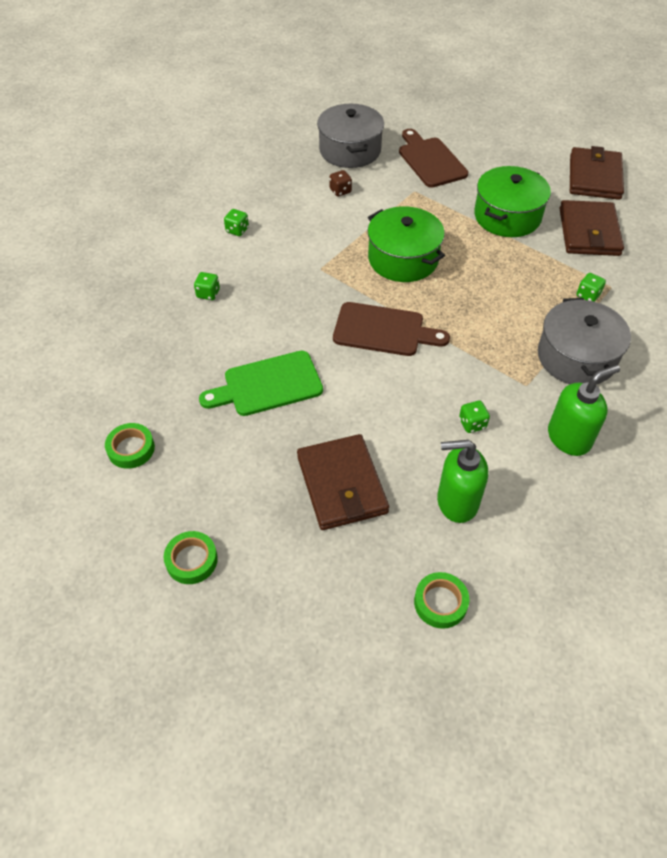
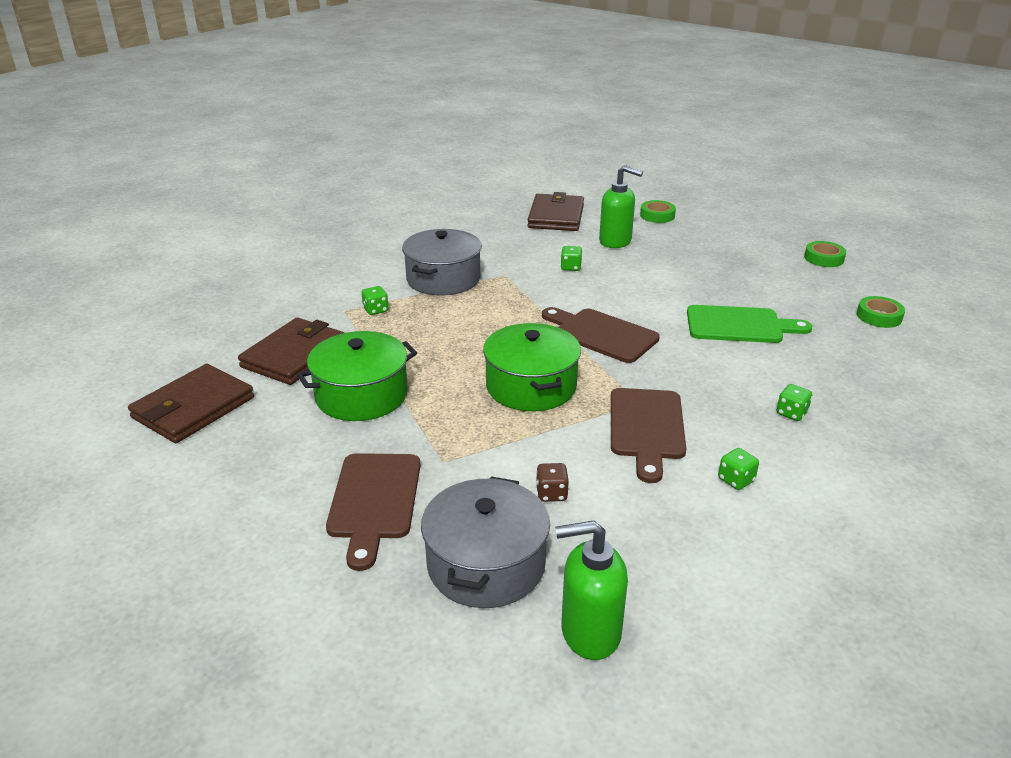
camera: 155 degrees left, 20 degrees down
brown wallet [297,434,389,530] -> brown wallet moved to [527,192,584,231]
green soap dispenser [548,365,620,456] -> green soap dispenser moved to [555,520,628,660]
none -> brown cutting board [611,388,686,483]

